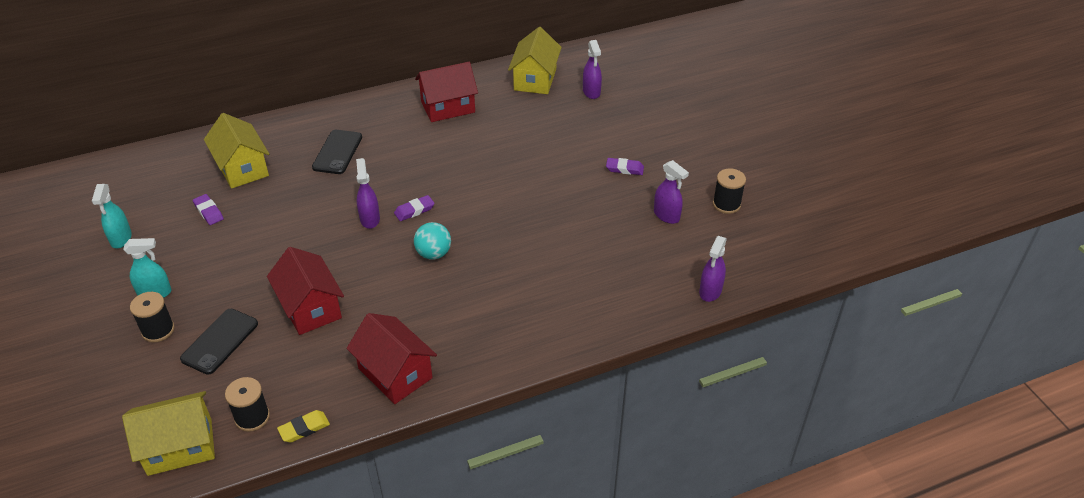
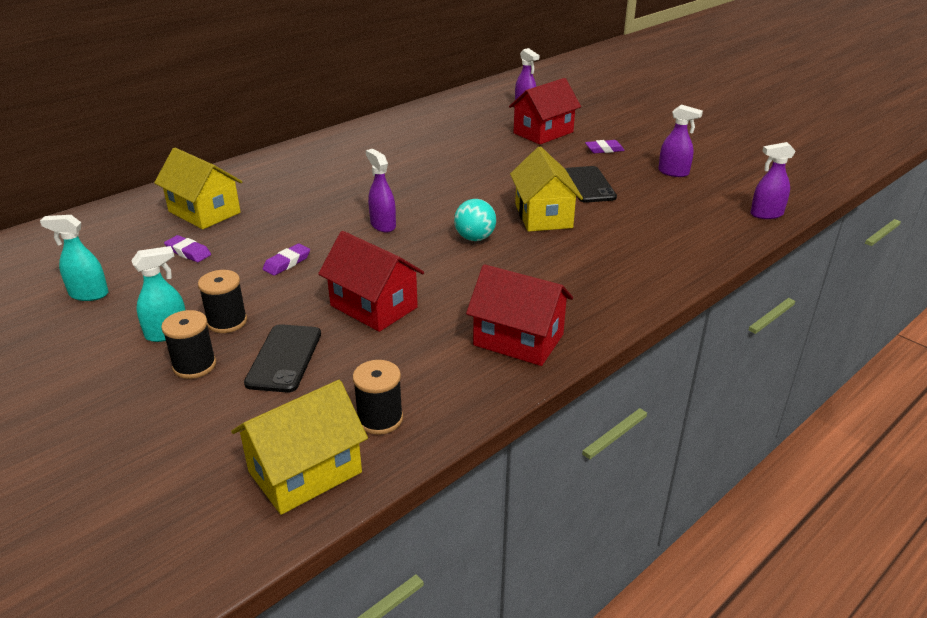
camera: 20 degrees left, 10 degrees down
turquoise spray bottle [92,184,132,248] -> turquoise spray bottle turned 120 degrees clockwise [40,215,109,301]
yellow eraser [277,410,330,443] -> none
black phone [312,130,362,174] -> black phone moved to [565,166,617,203]
purple eraser [394,195,435,221] -> purple eraser moved to [263,244,310,276]
red house [415,62,478,122] -> red house moved to [509,78,581,145]
yellow house [508,27,562,94] -> yellow house moved to [510,146,583,232]
purple spray bottle [699,236,727,302] -> purple spray bottle turned 75 degrees clockwise [750,142,796,219]
black spool [713,168,746,214] -> black spool moved to [198,270,247,333]

